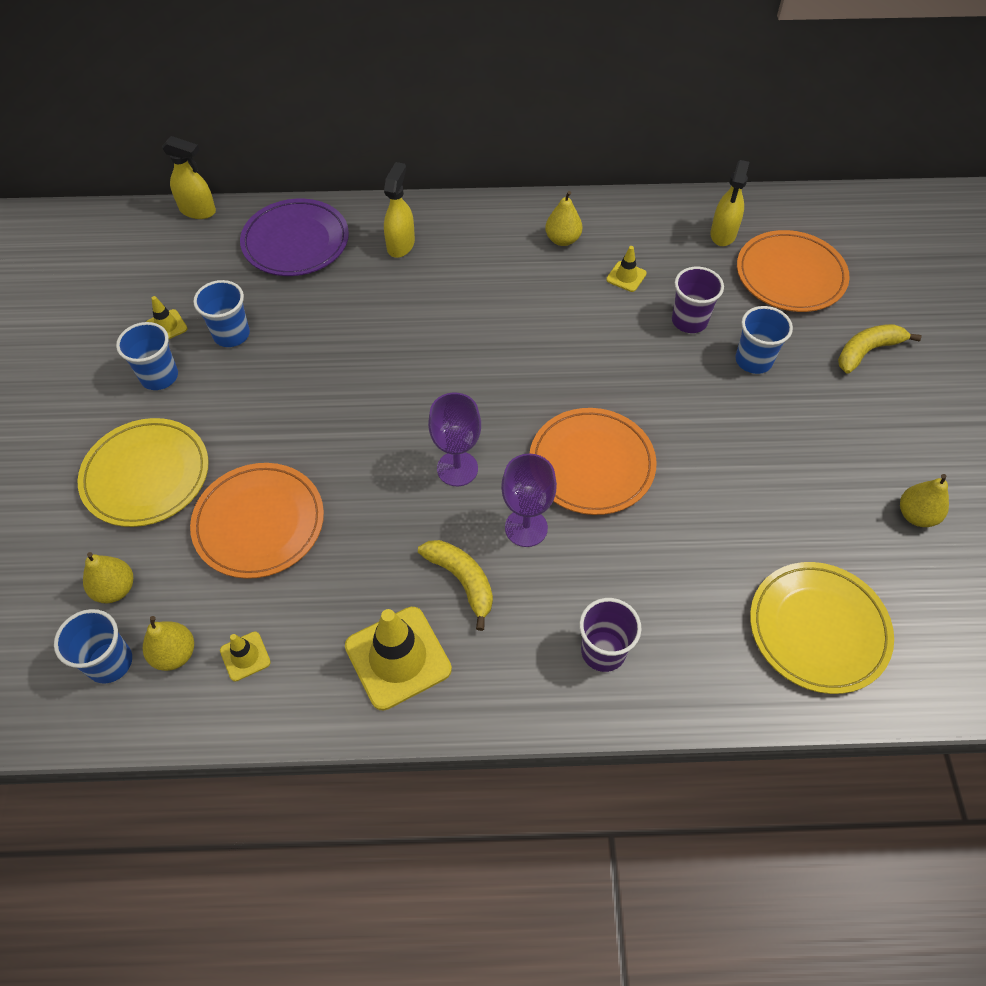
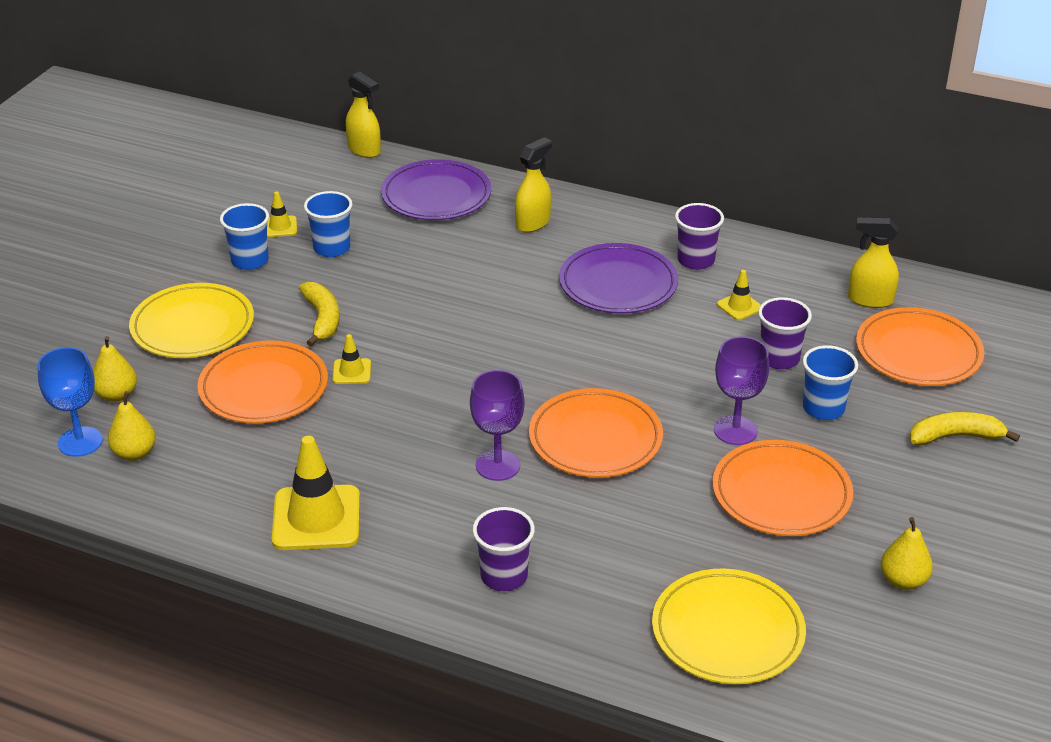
camera: 25 degrees right, 20 degrees down
blue cup [54,609,132,684] -> blue goblet [37,347,103,457]
yellow traffic cone [220,631,271,682] -> yellow traffic cone moved to [333,334,371,384]
yellow banana [418,540,493,631] -> yellow banana moved to [299,282,339,346]
purple goblet [428,393,481,486] -> purple goblet moved to [714,337,770,445]
yellow pear [545,191,583,246] -> purple cup [675,203,724,270]
yellow spray bottle [710,160,749,246] -> yellow spray bottle turned 60 degrees clockwise [848,218,899,308]
none -> purple plate [559,243,678,314]
none -> orange plate [712,440,853,536]

